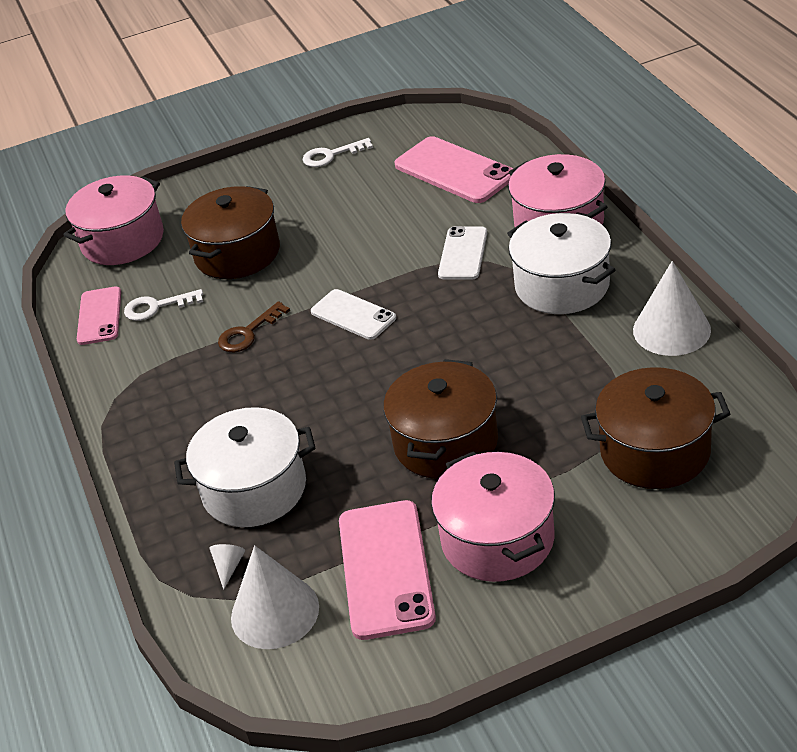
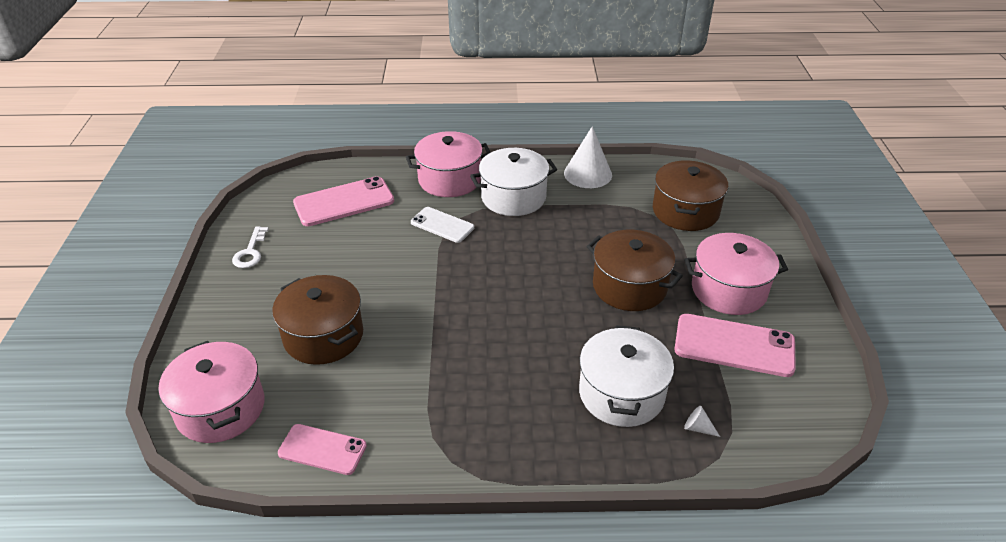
camera: 75 degrees left, 0 degrees up
white key [124,289,203,321] -> none
brown key [218,301,290,352] -> none
white cone [231,545,319,649] -> none
white phone [311,289,396,340] -> none

